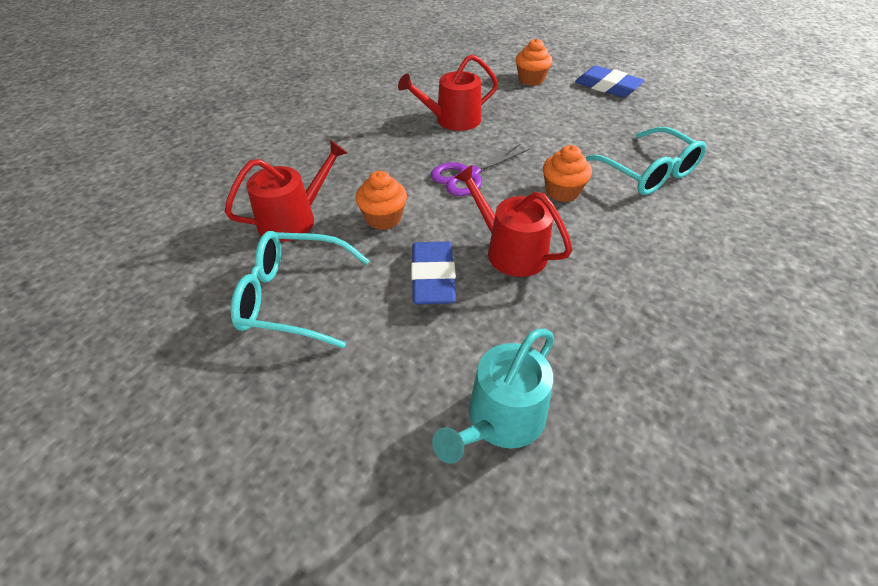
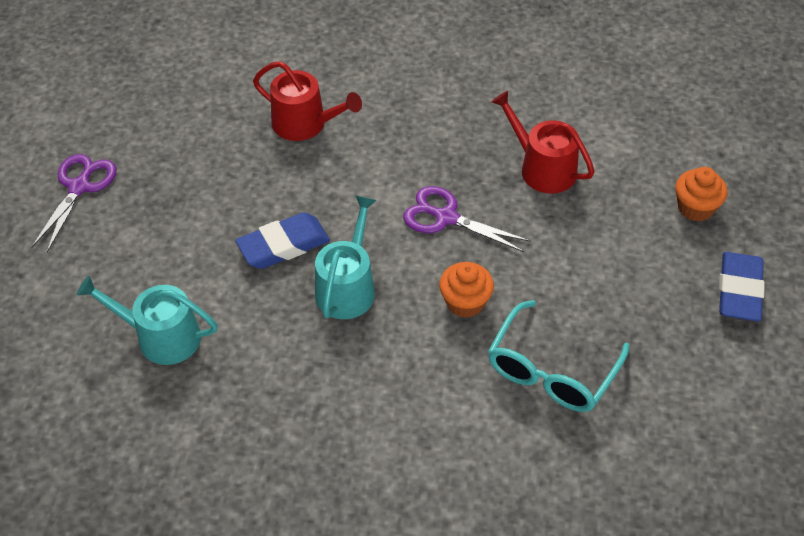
camera: 65 degrees right, 5 degrees up
turquoise glasses [230,231,370,348] -> none
orange cupcake [356,171,407,230] -> none
red watering can [454,165,572,277] -> turquoise watering can [315,195,376,319]
none -> purple scissors [31,154,116,252]

